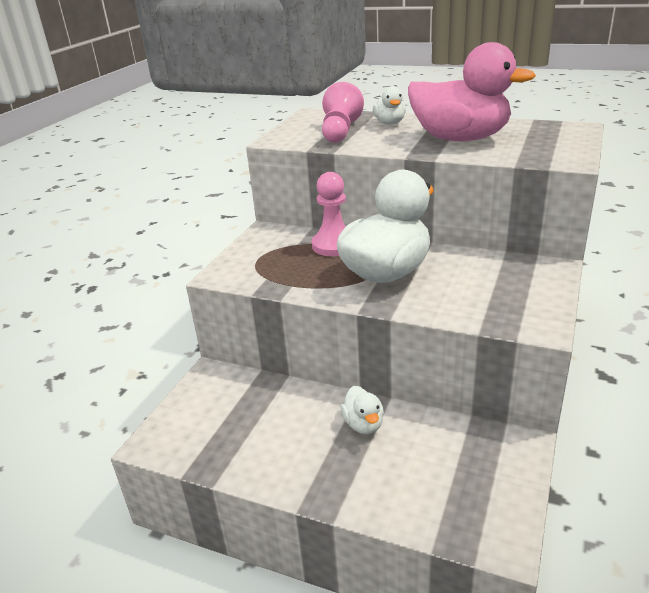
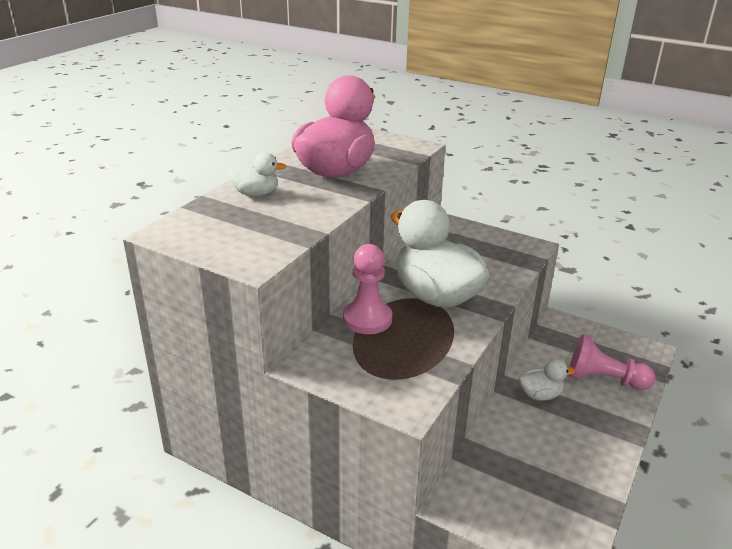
camera: 85 degrees left, 0 degrees up
pink pawn [322,82,364,143] -> pink pawn moved to [569,334,655,390]

